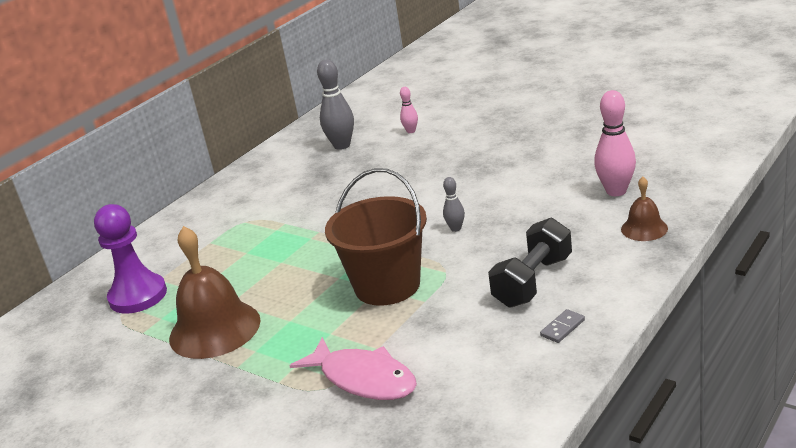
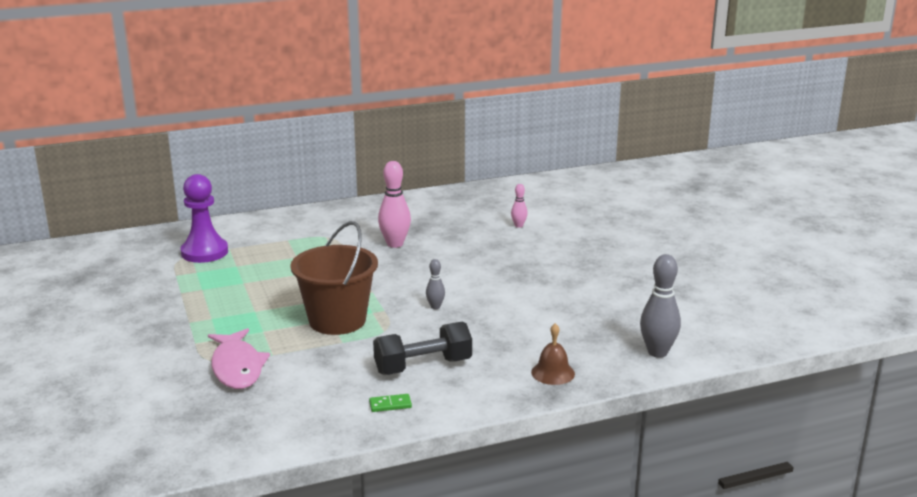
camera: 30 degrees right, 5 degrees down
brown bell [169,226,260,359] -> none
grey bowling pin [317,60,354,150] -> grey bowling pin moved to [640,254,681,357]
grey domino [540,309,585,343] -> green domino [369,394,412,412]
pink bowling pin [594,90,636,196] -> pink bowling pin moved to [378,161,411,248]

